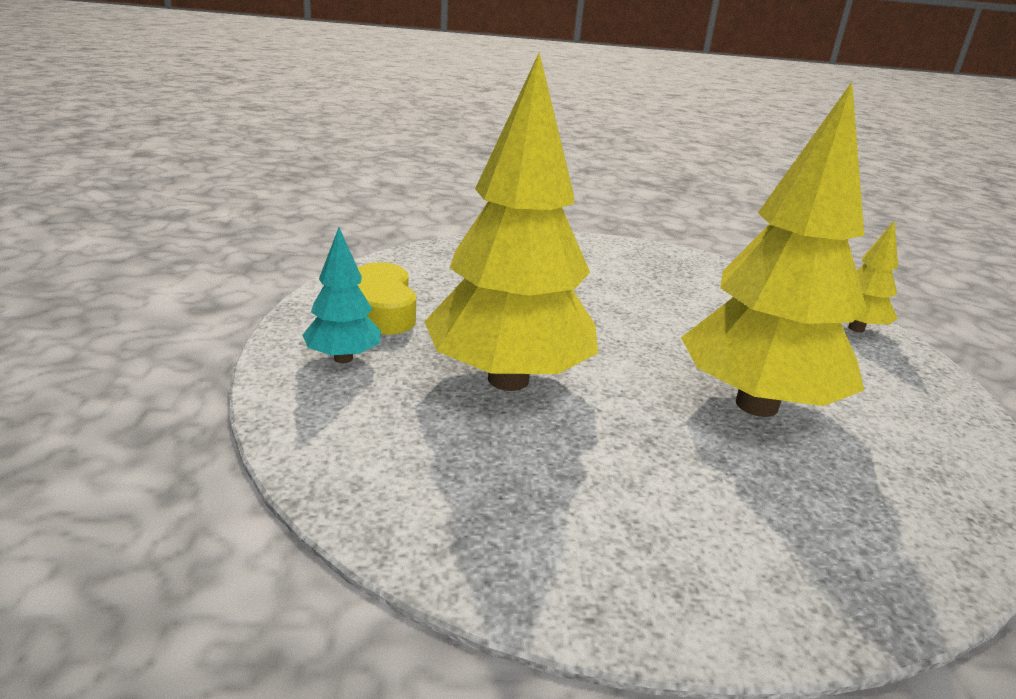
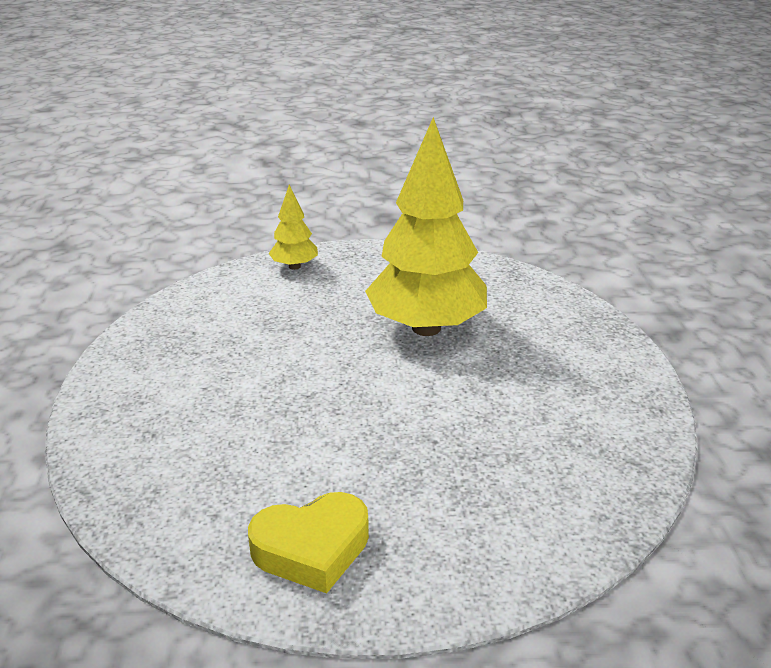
camera: 90 degrees left, 5 degrees up
turquoise tree [302,228,381,363] -> none
yellow tree [424,52,598,391] -> none

